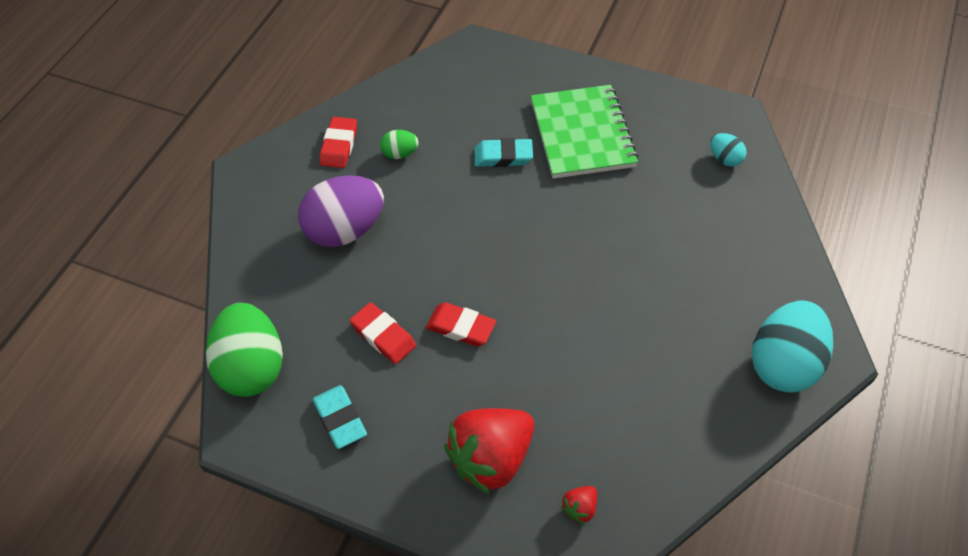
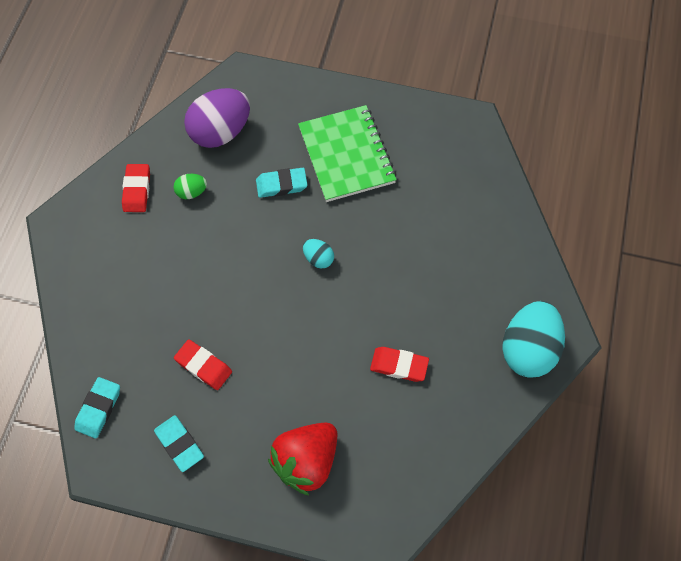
camera: 10 degrees left, 10 degrees up
green egg [206,303,283,397] -> turquoise eraser [74,377,120,438]
purple egg [298,175,384,247] -> purple egg moved to [184,88,250,148]
red eraser [426,302,496,346] -> red eraser moved to [370,347,429,382]
red strawberry [561,486,597,525] -> none
turquoise egg [710,133,747,167] -> turquoise egg moved to [303,239,334,269]

